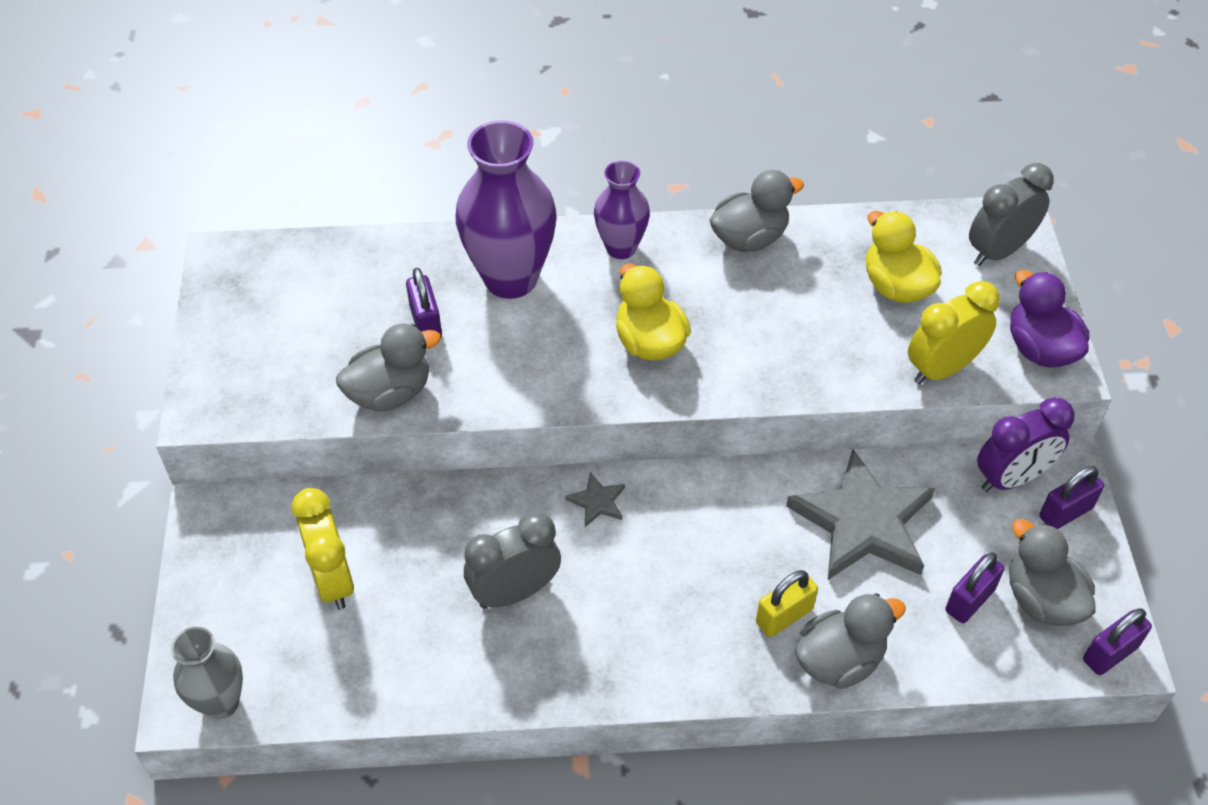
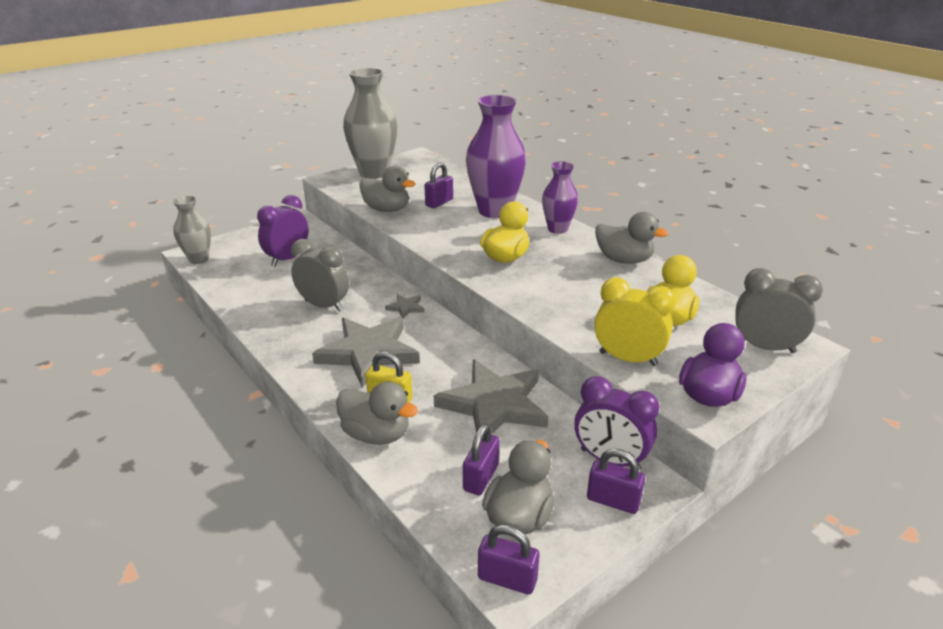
camera: 55 degrees right, 20 degrees down
yellow clock [291,488,354,610] -> purple clock [257,195,309,266]
purple padlock [945,553,1004,623] -> purple padlock turned 75 degrees counterclockwise [463,424,500,496]
none -> grey star [312,317,420,388]
none -> grey vase [343,68,398,179]

